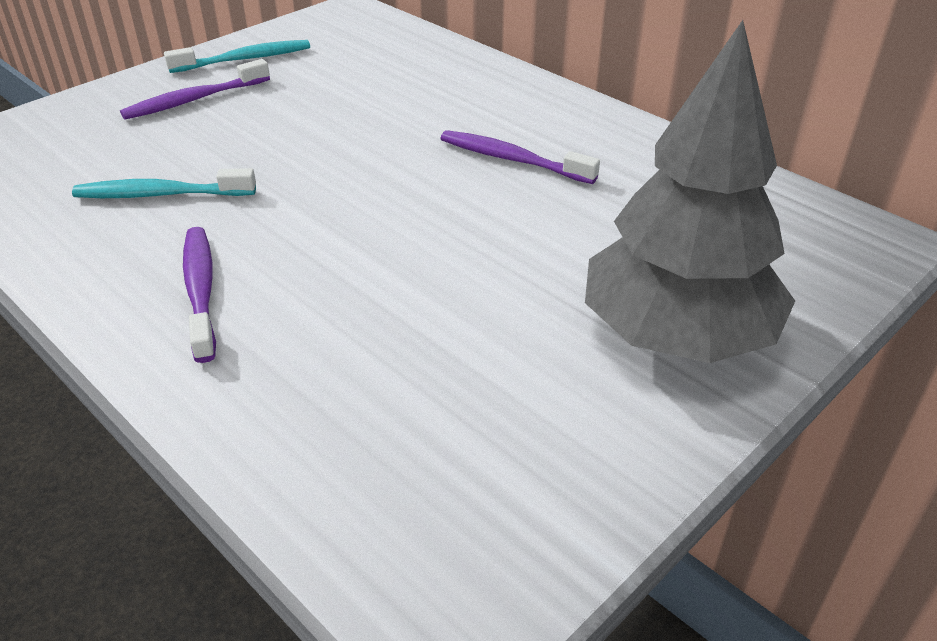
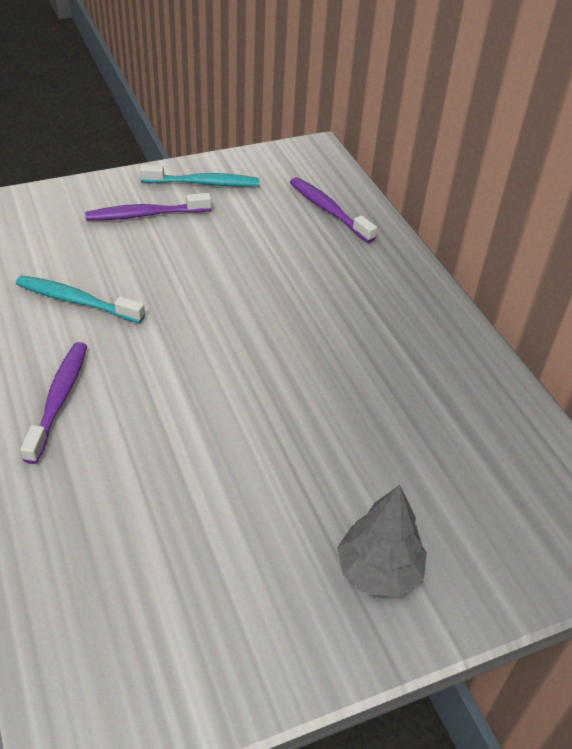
camera: 20 degrees right, 5 degrees up
purple toothbrush [440,130,600,184] -> purple toothbrush moved to [290,177,377,243]
grey tree [585,20,795,363] -> grey tree [337,485,427,597], size x0.53

